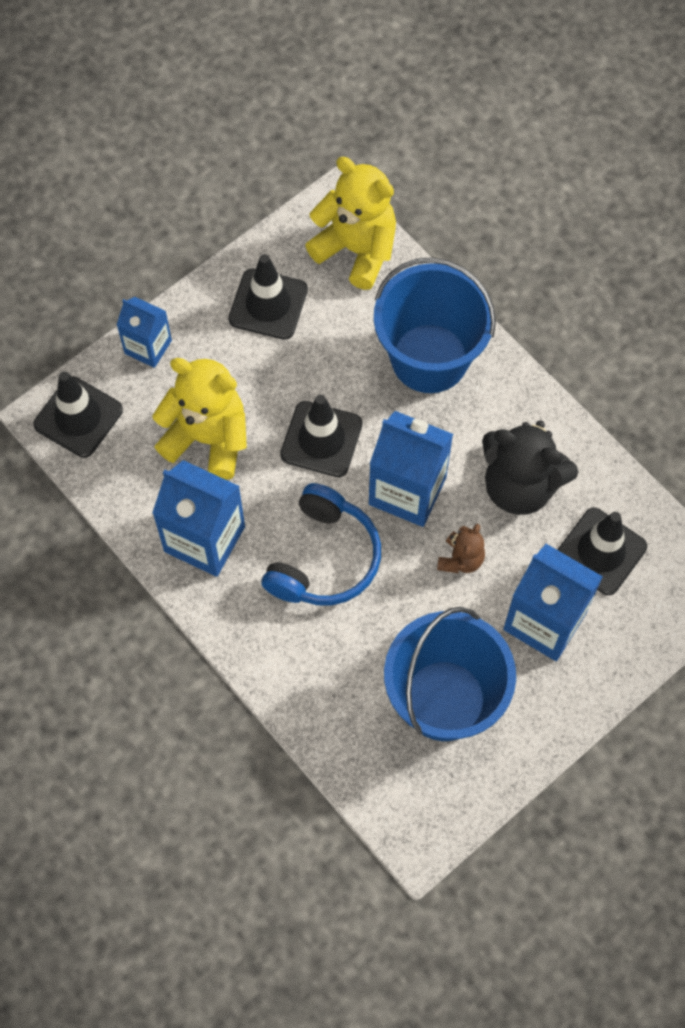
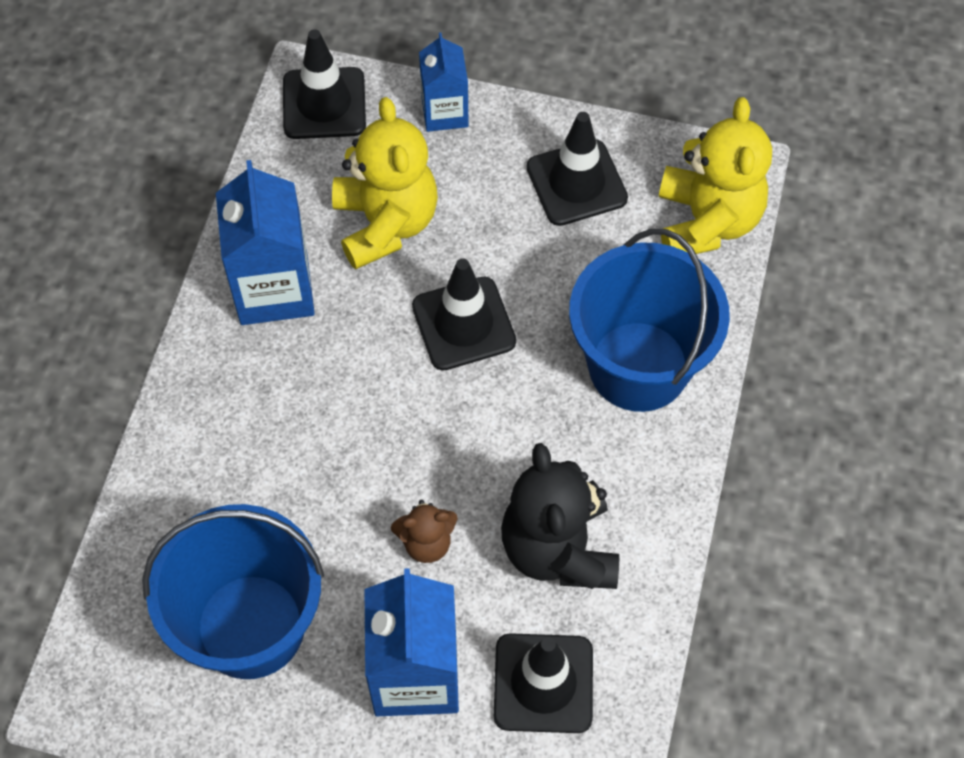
camera: 55 degrees right, 5 degrees down
blue headphones [261,483,381,605] -> none
blue carton [369,411,453,527] -> none

